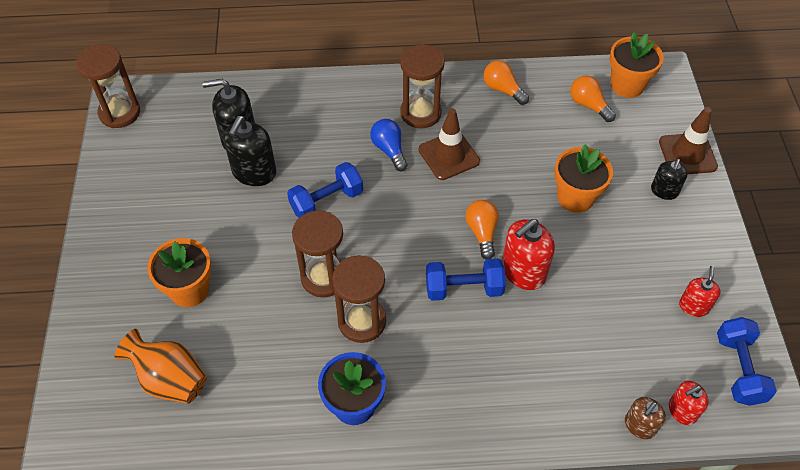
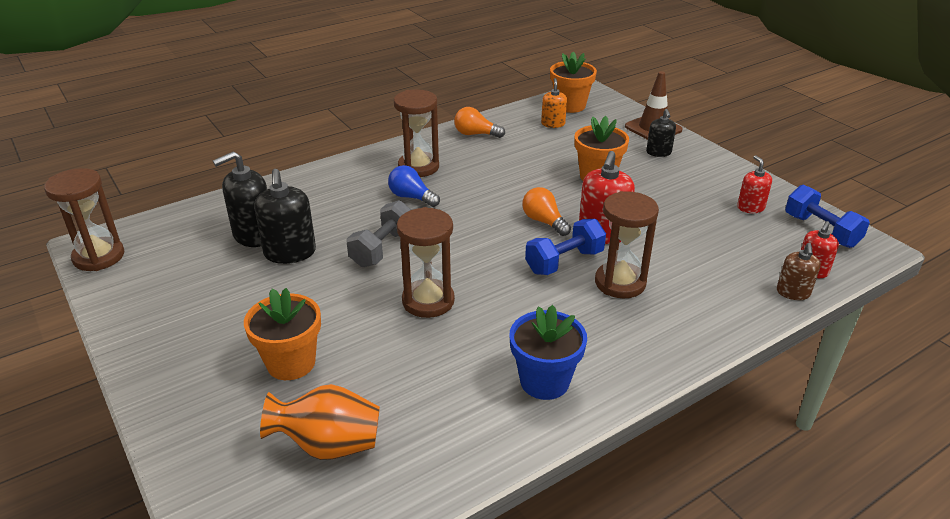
camera: 30 degrees left, 20 degrees down
blue dumbbell [287,162,363,218] -> grey dumbbell [346,200,411,267]
brown hourglass [332,255,386,343] -> brown hourglass moved to [595,191,659,298]
brown traffic cone [418,108,480,180] -> none
orange light bulb [570,75,616,122] -> orange soap dispenser [541,78,567,128]

